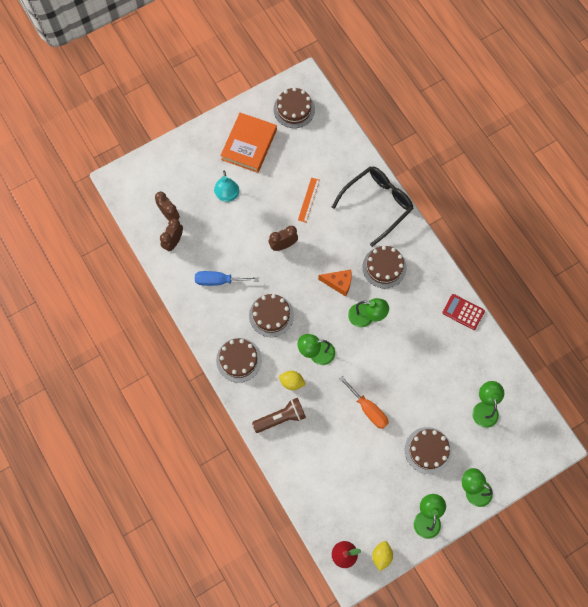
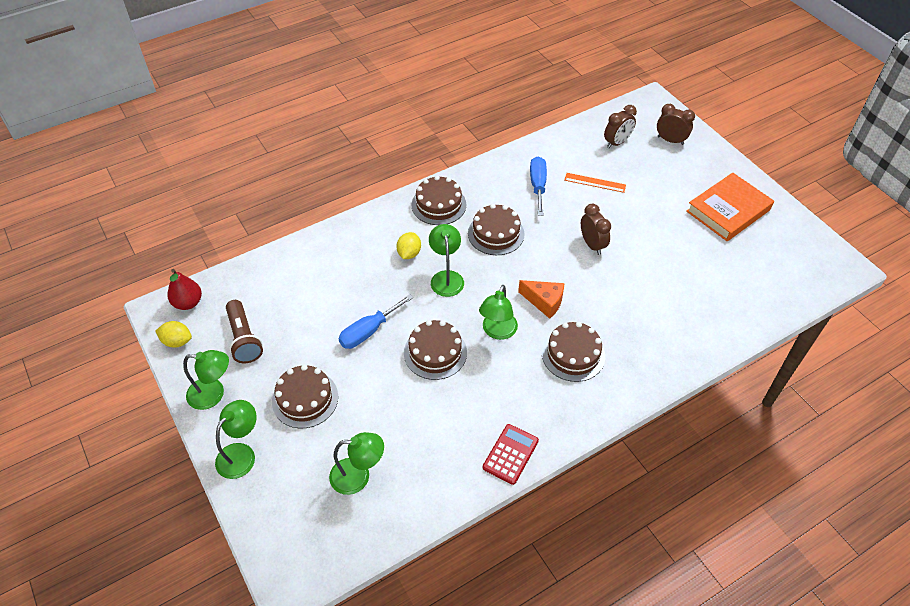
camera: 90 degrees right, 20 degrees down
brown clock [160,218,183,252] -> brown clock moved to [657,104,695,145]
turquoise lamp [214,171,239,202] -> none
orange book [220,113,277,173] -> orange book turned 60 degrees counterclockwise [686,173,774,241]
brown flashlight [252,398,306,433] -> brown flashlight moved to [226,300,263,364]
brown cake [274,87,315,128] -> brown cake moved to [404,320,467,380]
orange ruler [298,178,320,223] -> orange ruler moved to [564,173,626,193]
orange cheese [318,270,352,297] -> orange cheese turned 75 degrees counterclockwise [518,280,564,319]
black glasses [332,166,414,247] -> none
orange screwdriver [339,376,389,429] -> blue screwdriver [339,294,413,349]

